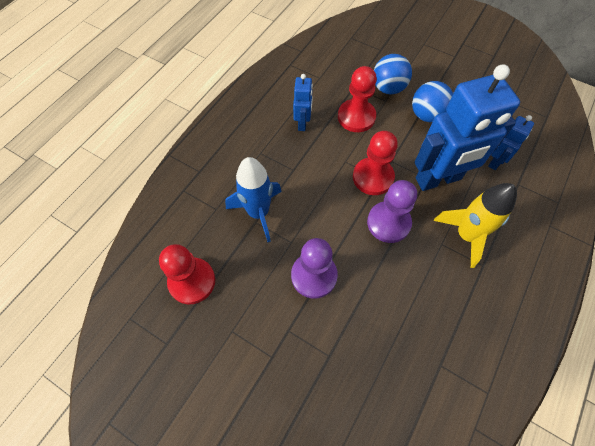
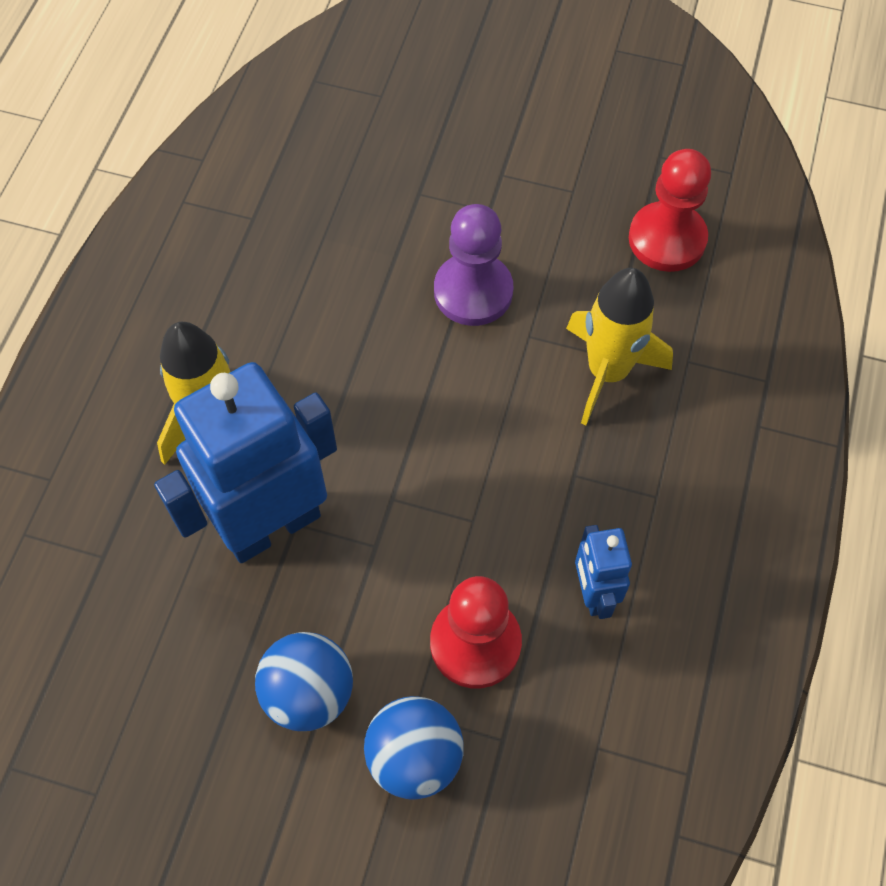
camera: 165 degrees right, 0 degrees up
blue rocket [225,157,282,242] -> yellow rocket [566,268,673,425]
red pawn [353,131,398,195] -> none
purple pawn [367,180,417,243] -> none
blue robot [488,115,534,170] -> none

